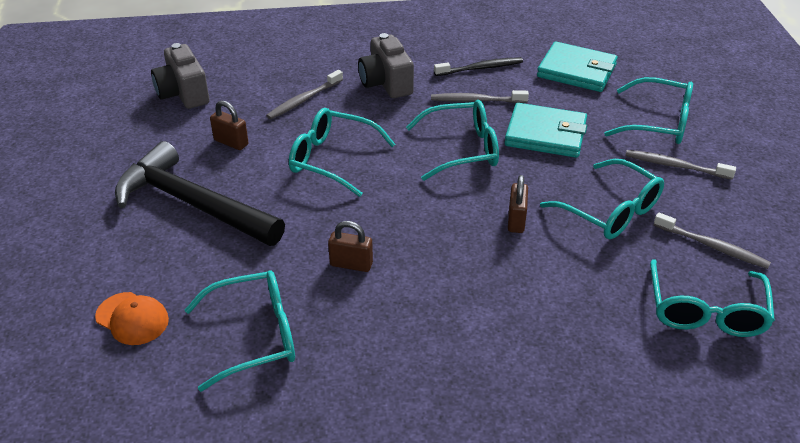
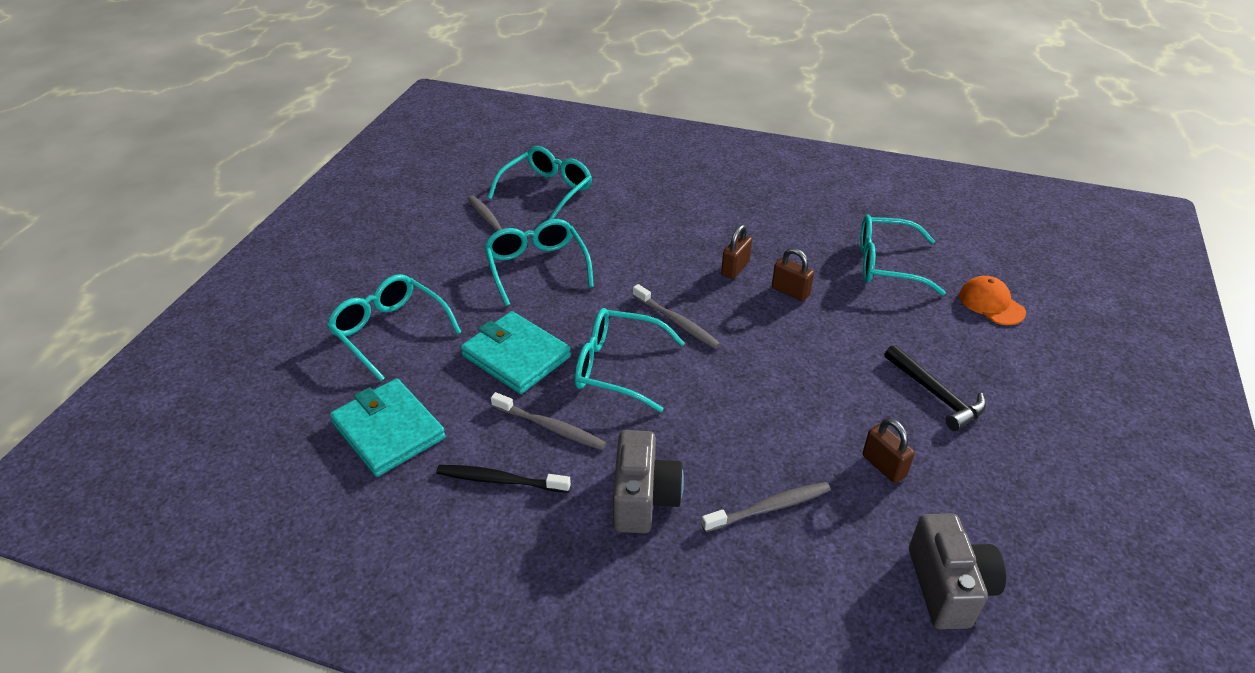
camera: 155 degrees left, 0 degrees up
black hammer [115,141,285,246] -> black hammer [884,345,986,431], size x0.55
turquoise glasses [289,108,395,197] -> none
brown padlock [508,175,528,233] -> brown padlock moved to [721,225,752,279]
grey toothbrush [625,150,736,180] -> grey toothbrush moved to [633,284,720,349]

